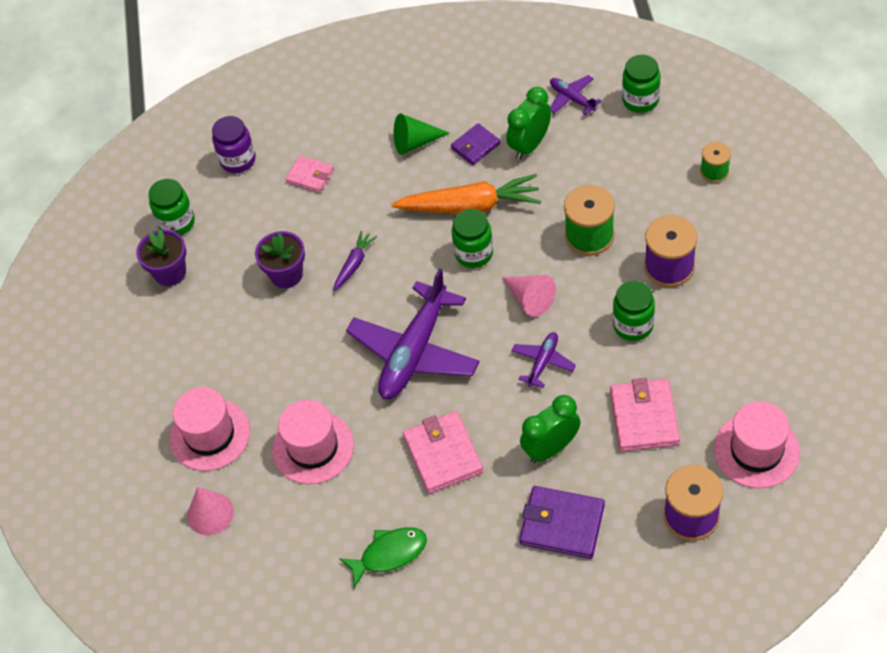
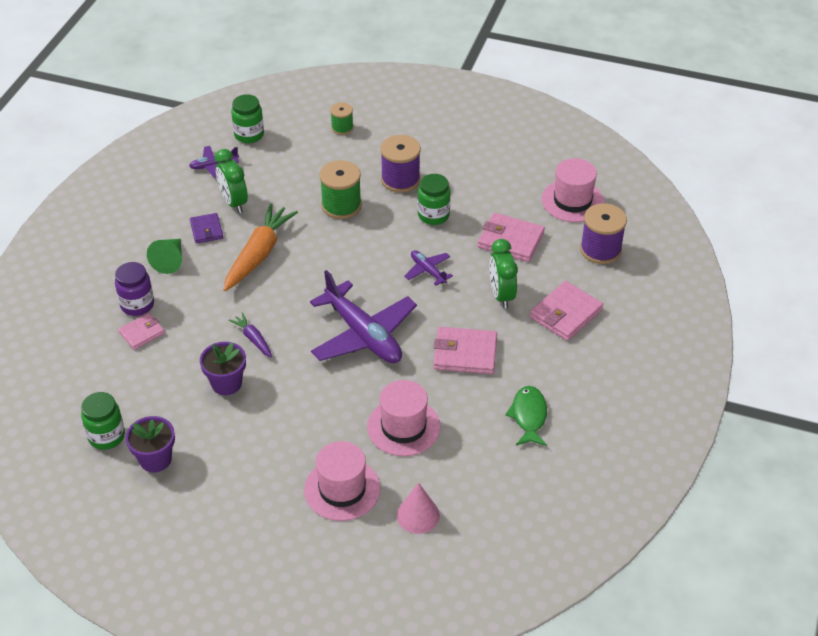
camera: 70 degrees left, 10 degrees down
purple jar [212,116,256,173] -> purple jar moved to [115,262,154,316]
green jar [452,209,493,268] -> none
pink cone [502,275,556,317] -> none
purple wallet [519,486,605,559] -> pink wallet [530,281,603,341]

